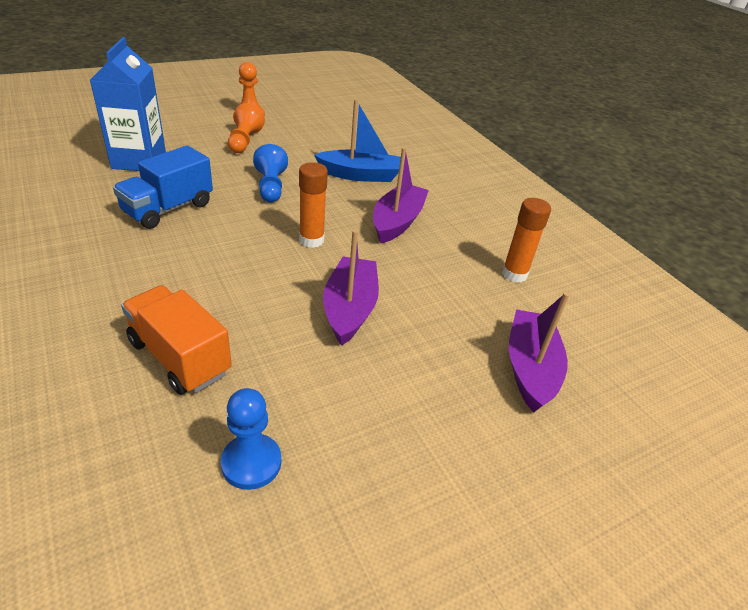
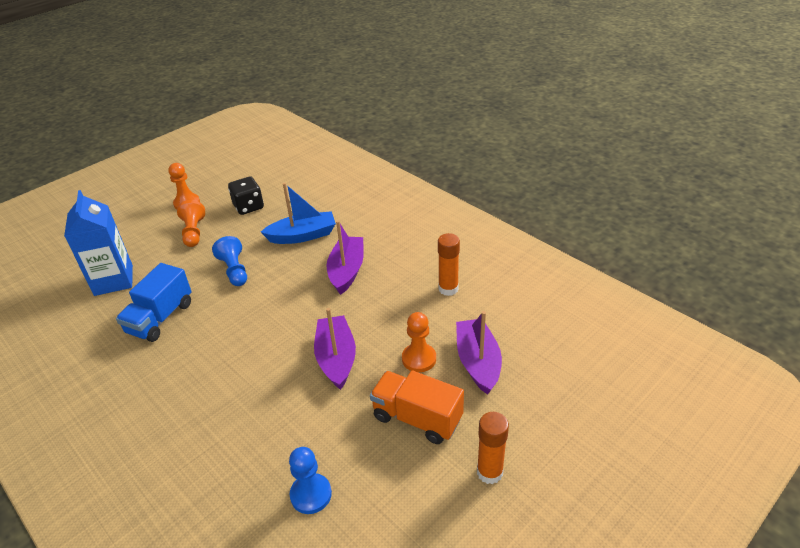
camera: 10 degrees left, 0 degrees up
orange truck [121,285,232,395] -> orange truck moved to [370,371,464,444]
orange glue stick [299,162,328,248] -> orange glue stick moved to [477,412,509,484]
none -> black dice [228,177,264,215]
none -> orange pawn [402,312,436,372]

